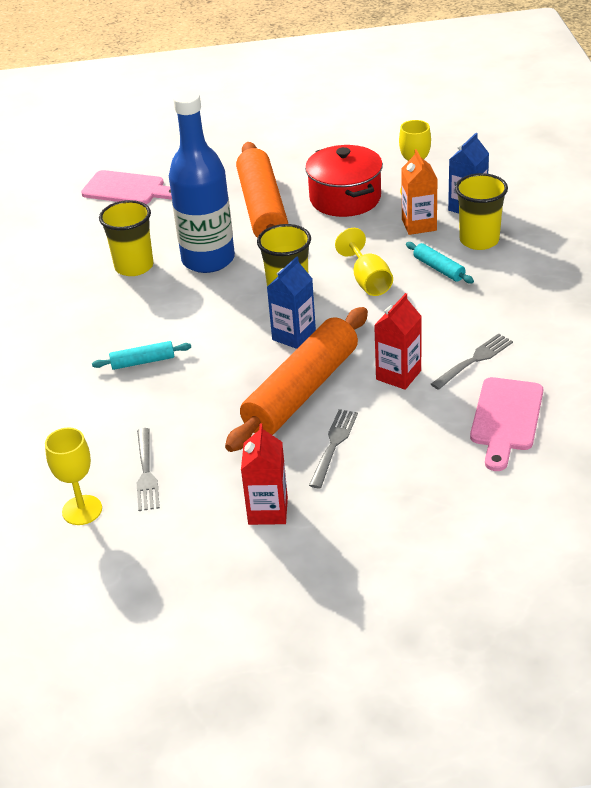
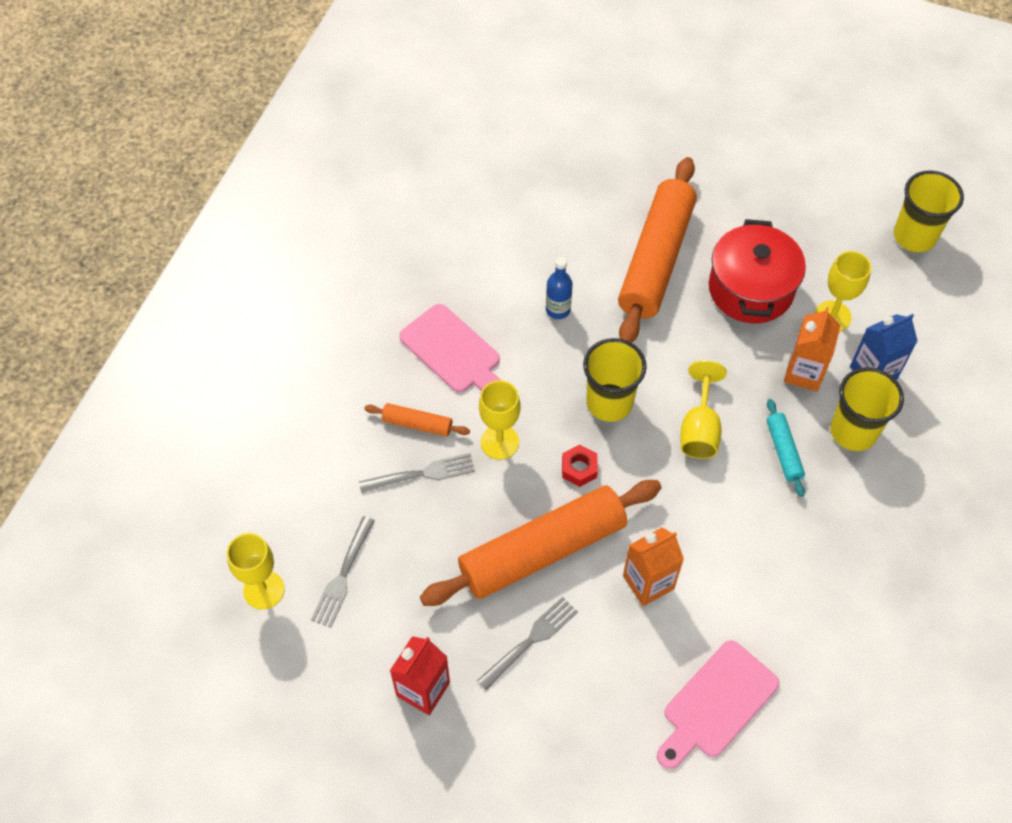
camera: 25 degrees right, 20 degrees up
pink cutting board [81,170,172,204] -> pink cutting board moved to [399,304,501,393]
turquoise rolling pin [92,341,191,370] -> orange rolling pin [364,403,470,437]
yellow cup [99,200,154,276] -> yellow cup moved to [894,170,964,252]
blue bottle [169,90,235,273] -> blue bottle [546,257,573,319], size x0.41
blue carton [267,256,316,349] -> red nut [562,444,598,487]
red carton [374,293,422,390] -> orange carton [623,527,684,606]
grey fork [431,333,513,390] -> grey fork moved to [359,453,475,493]
none -> yellow goblet [479,380,521,460]

